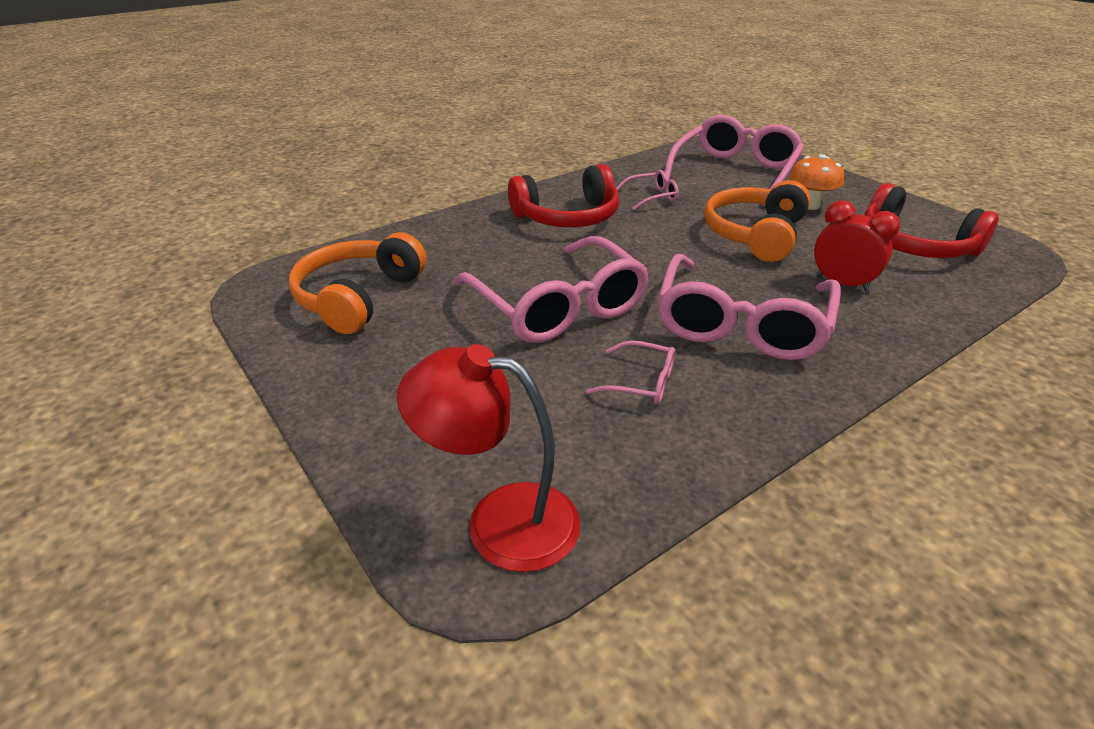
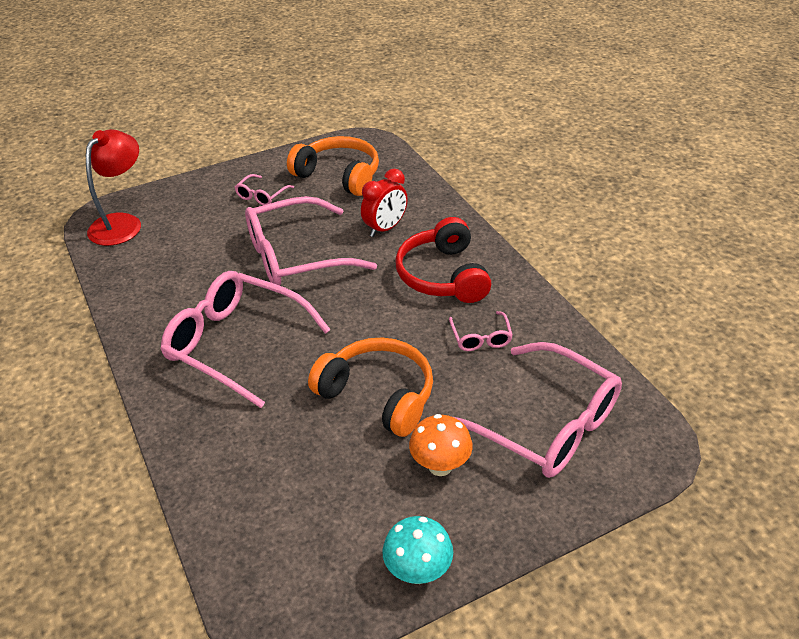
camera: 100 degrees right, 5 degrees up
pink glasses [586,340,675,404] -> pink glasses moved to [235,174,294,205]
red clock [814,200,900,292] -> red clock moved to [361,169,408,237]
red headphones [864,183,999,258] -> none
none -> turquoise mushroom [382,516,453,584]

